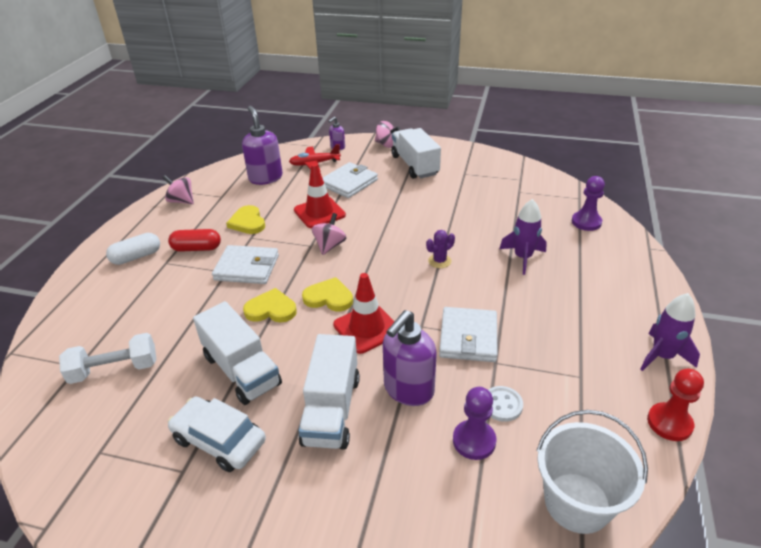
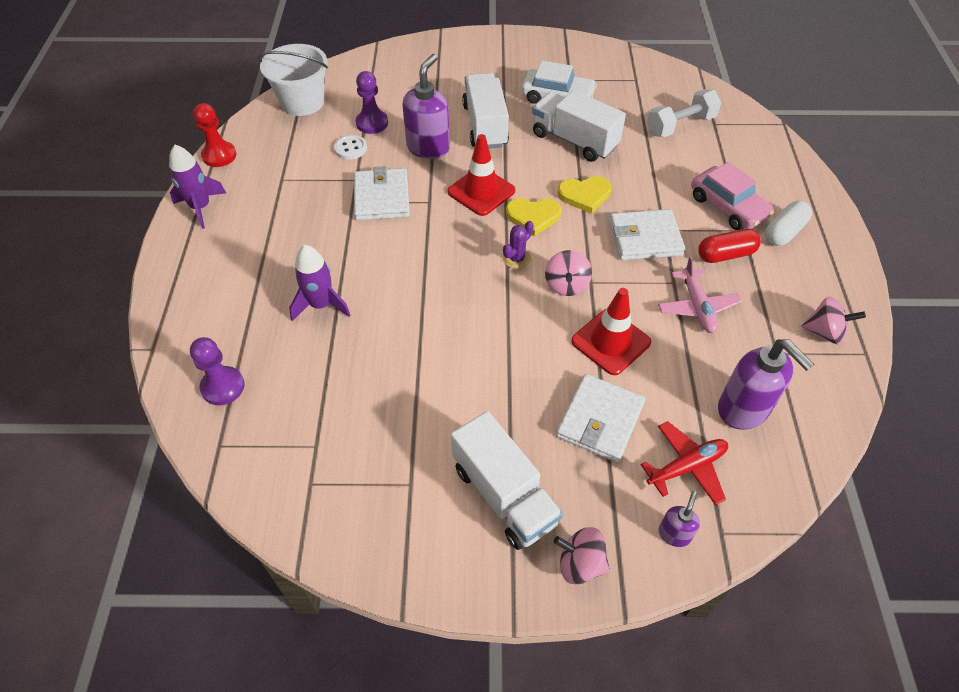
camera: 165 degrees right, 15 degrees up
yellow heart [226,205,265,234] -> pink plane [658,256,742,333]
purple cactus [426,230,455,268] -> purple cactus moved to [503,221,534,269]
none -> pink car [691,162,774,230]

